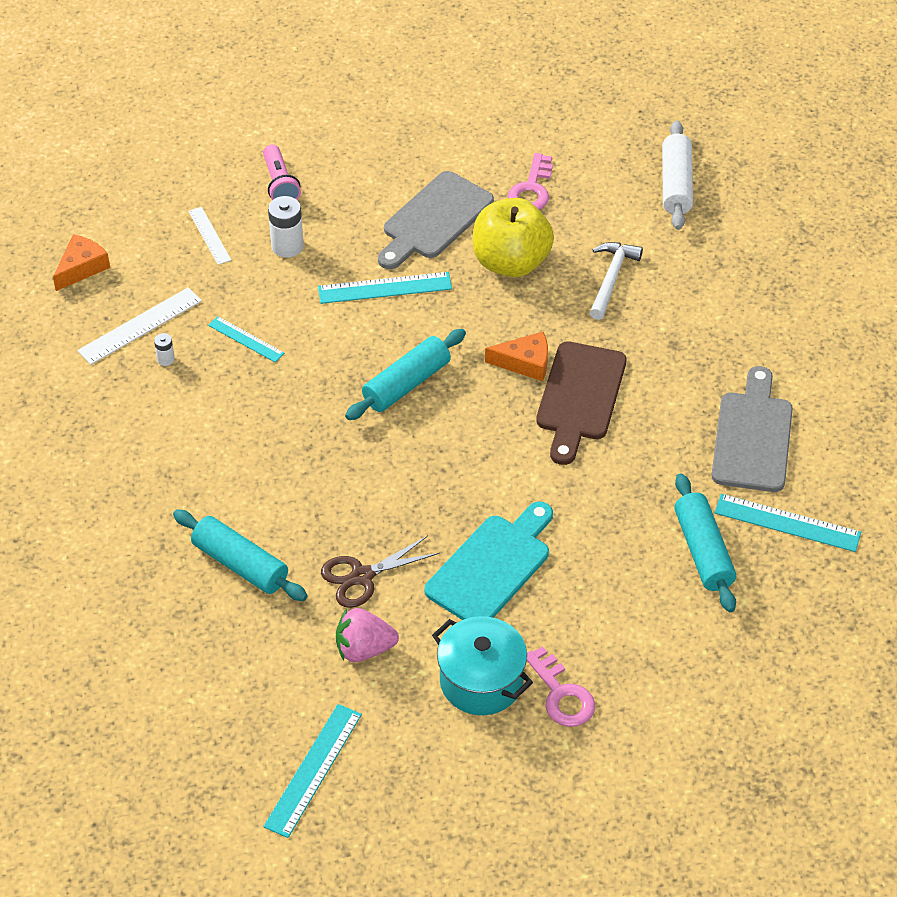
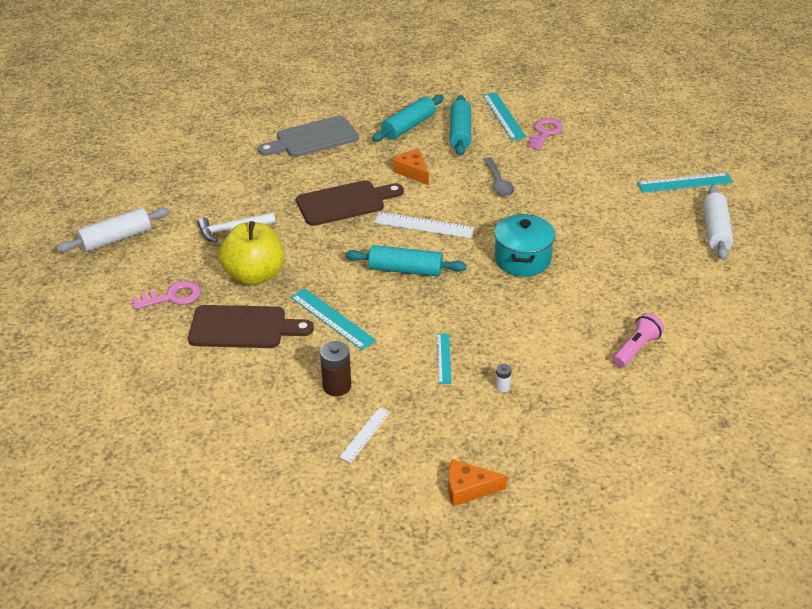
camera: 125 degrees left, 10 degrees down
white ruler [77,287,202,365] -> white ruler moved to [374,212,474,238]
turquoise rolling pin [173,509,308,601] -> turquoise rolling pin moved to [450,95,471,156]
pink flashlight [263,144,301,200] -> pink flashlight moved to [613,313,664,368]
white battery [268,196,304,258] -> brown battery [320,341,351,396]
brown scissors [321,536,440,608] -> none
pink strawberry [336,608,399,662] -> none
grey cutting board [378,171,494,269] -> brown cutting board [188,305,314,348]
turquoise cutting board [425,502,553,620] -> grey spoon [484,157,514,197]
turquoise pot [432,616,533,715] -> turquoise pot moved to [494,214,555,276]
orange cheese [485,332,548,381] -> orange cheese moved to [392,149,429,185]
turquoise ruler [714,494,861,552] -> turquoise ruler moved to [483,92,527,140]
none -> white rolling pin [703,186,733,260]

